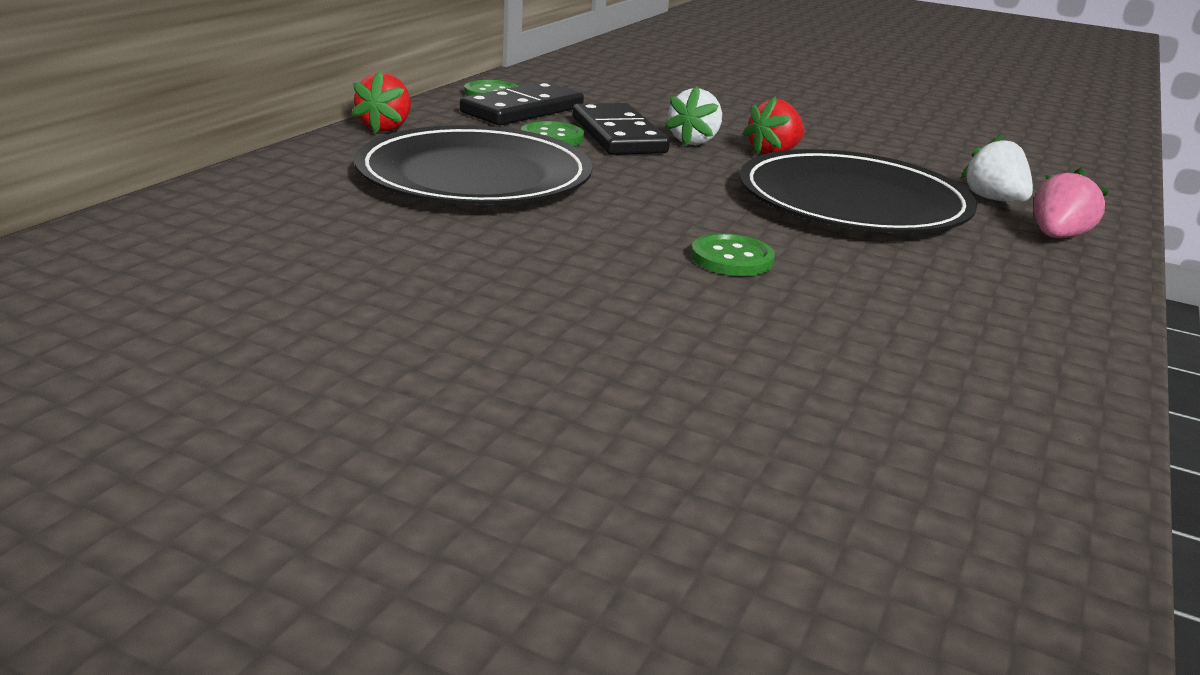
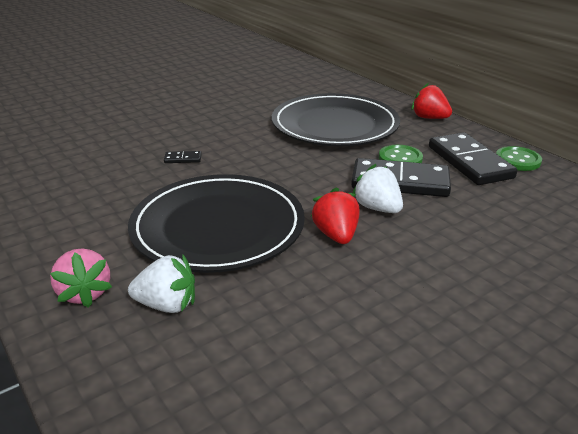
camera: 120 degrees right, 5 degrees up
green button [691,233,775,276] -> black domino [164,151,202,163]

